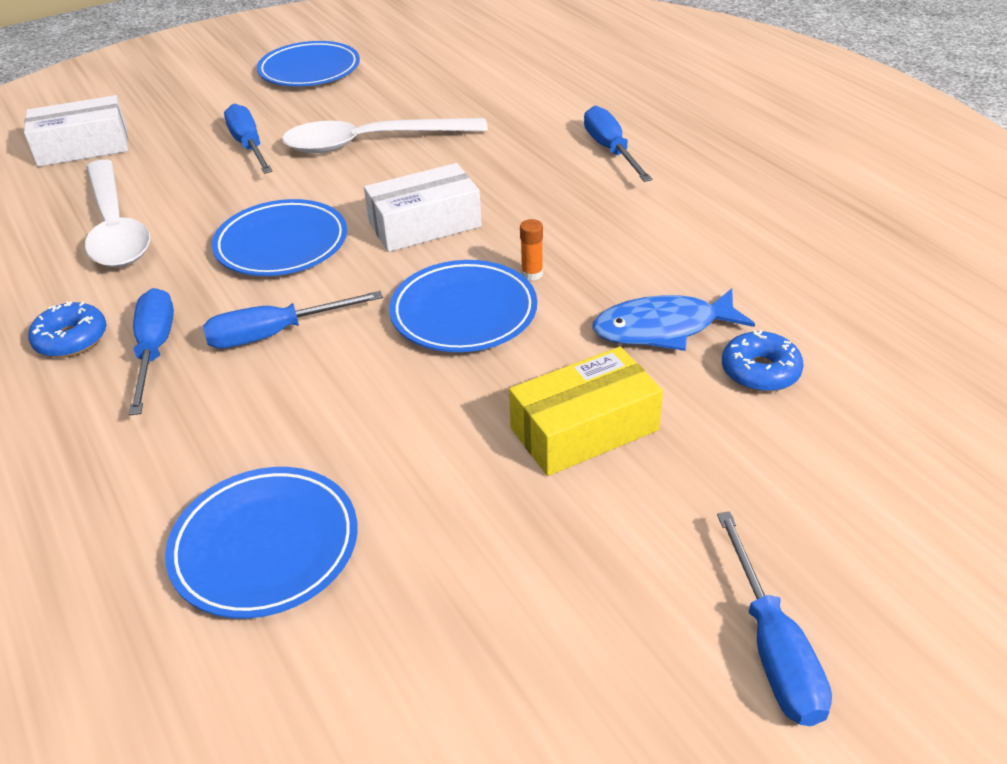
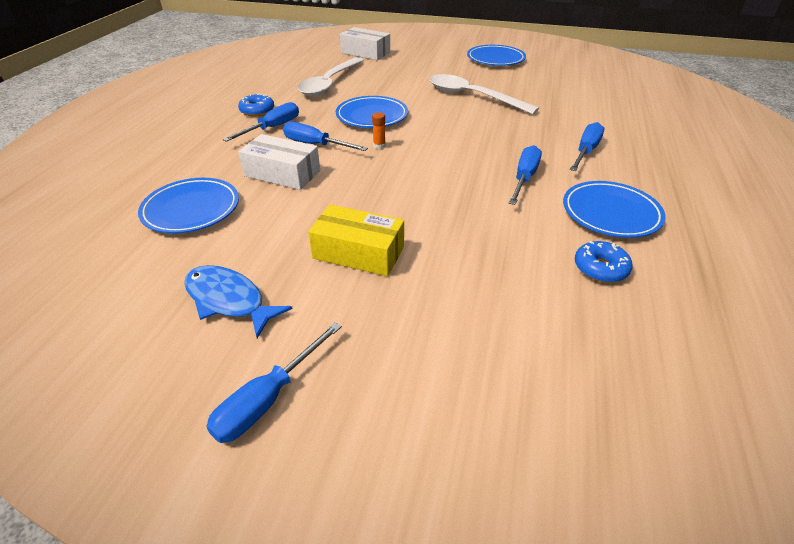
camera: 45 degrees right, 0 degrees up
blue screwdriver [224,104,273,174] -> blue screwdriver moved to [509,145,542,205]
white box [364,163,482,252] -> white box moved to [238,134,320,190]
blue plate [389,260,537,352] -> blue plate moved to [563,181,666,238]
orange glue stick [520,219,543,281] -> orange glue stick moved to [372,112,386,149]
blue fish [593,288,755,351] -> blue fish moved to [184,265,293,338]
blue donut [722,330,803,392] -> blue donut moved to [575,241,632,283]

